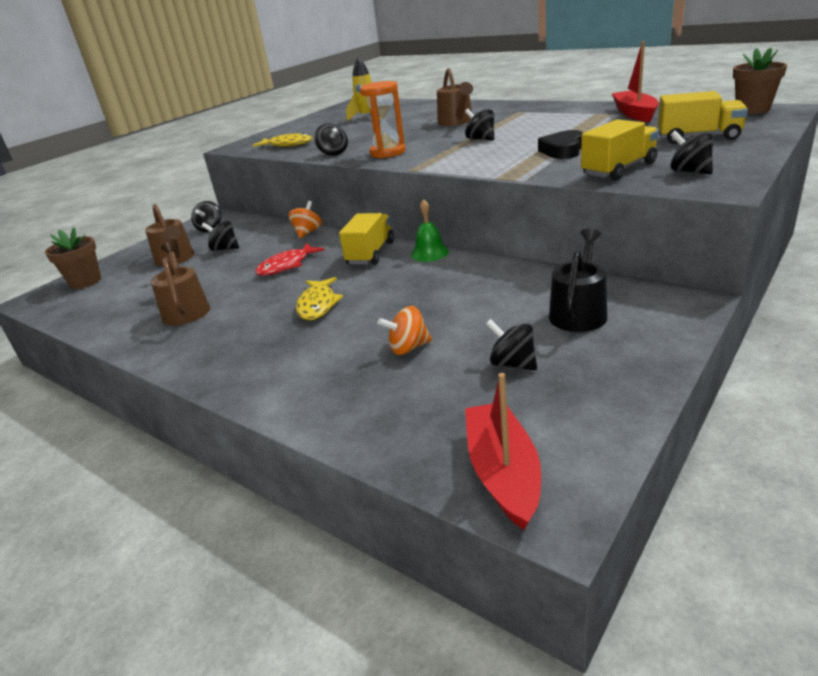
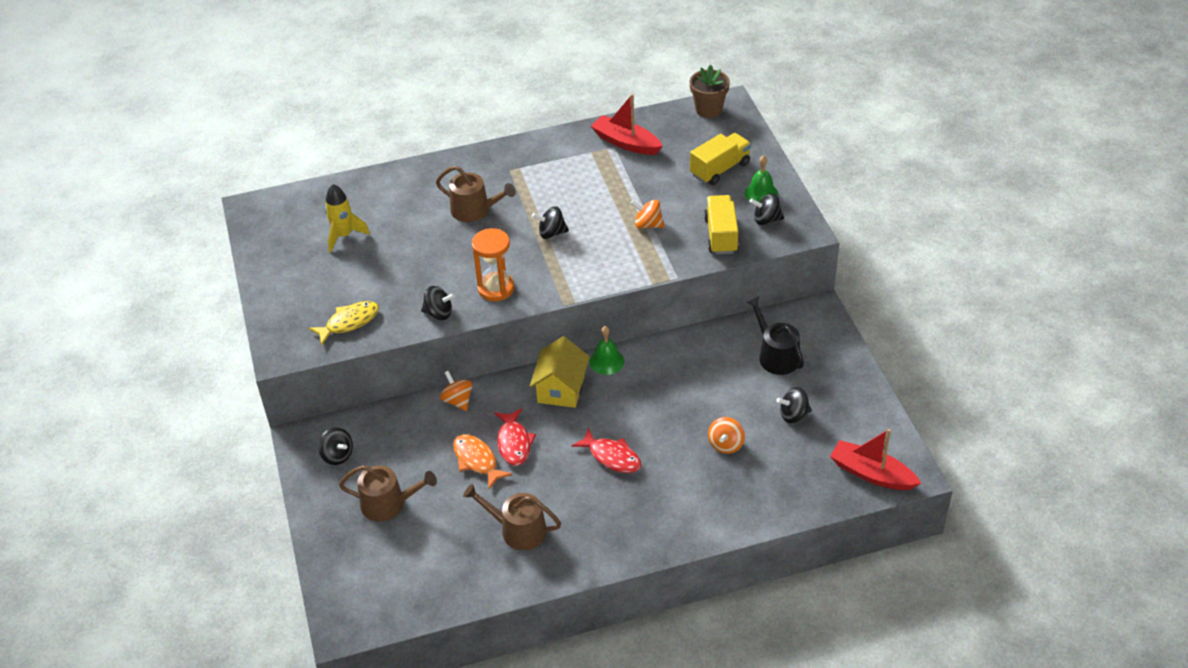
camera: 55 degrees left, 15 degrees up
brown flower pot [45,227,101,289] -> none
black spinning top [202,221,239,251] -> none
yellow fish [296,277,343,320] -> red fish [571,427,641,473]
yellow truck [339,213,394,265] -> yellow house [530,336,590,408]
black heart [538,130,583,159] -> orange spinning top [631,200,665,229]
none -> orange fish [453,434,512,489]
none -> green bell [745,155,778,202]

